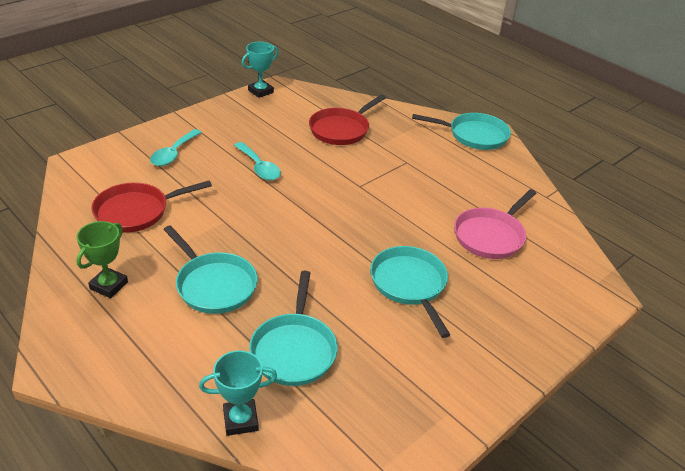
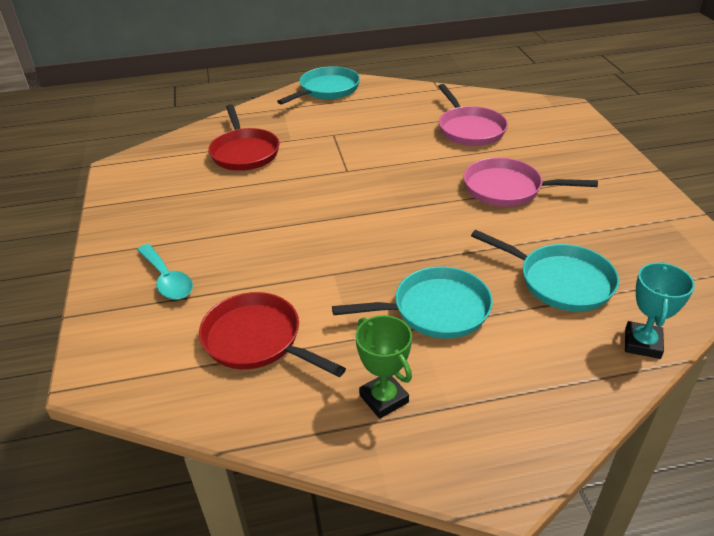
camera: 55 degrees left, 0 degrees up
red pan [91,180,212,233] -> red pan turned 120 degrees clockwise [199,292,346,377]
turquoise spoon [234,142,281,180] -> none
turquoise trophy [242,42,278,98] -> none
turquoise pan [370,246,450,338] -> pink pan [464,158,598,207]

